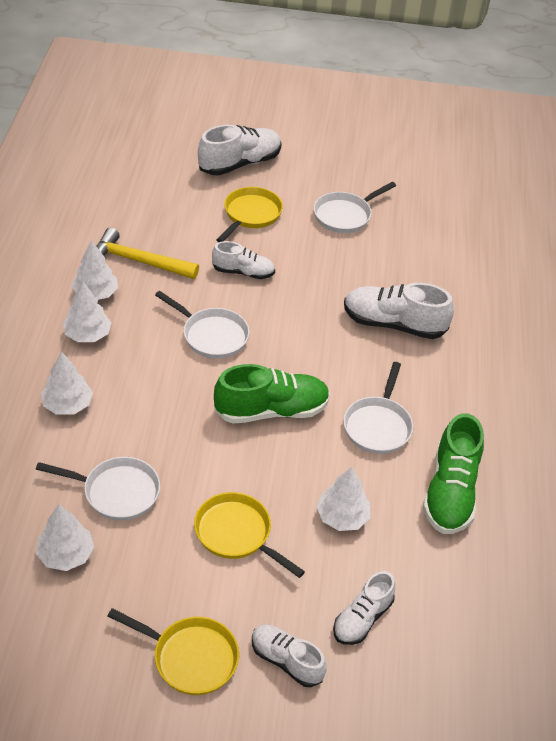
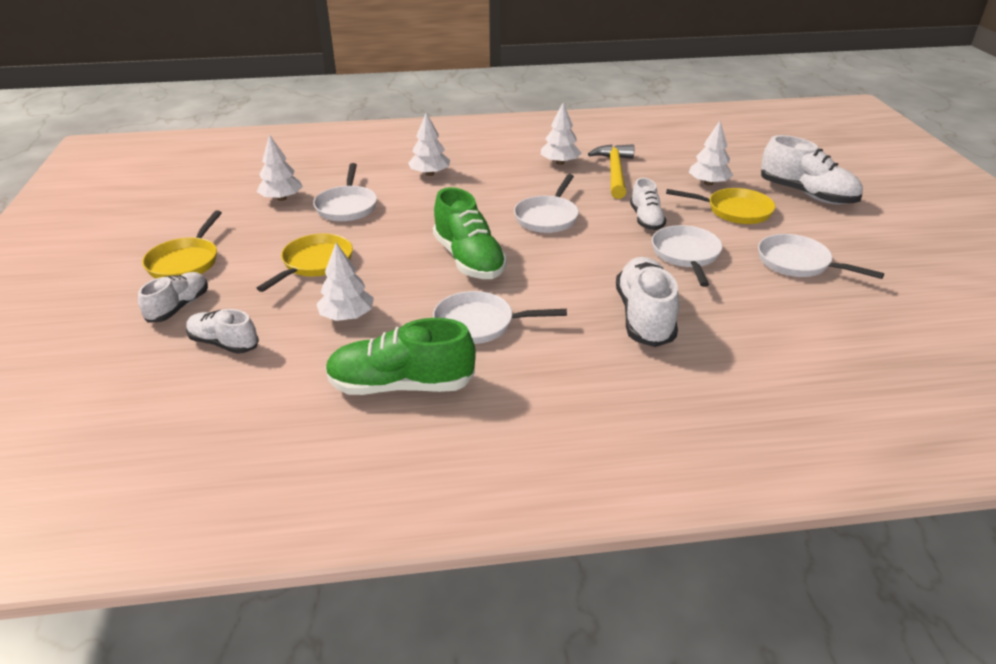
camera: 80 degrees right, 10 degrees down
white tree [63,282,112,342] -> white tree moved to [689,121,733,186]
none -> white pan [652,225,723,287]

